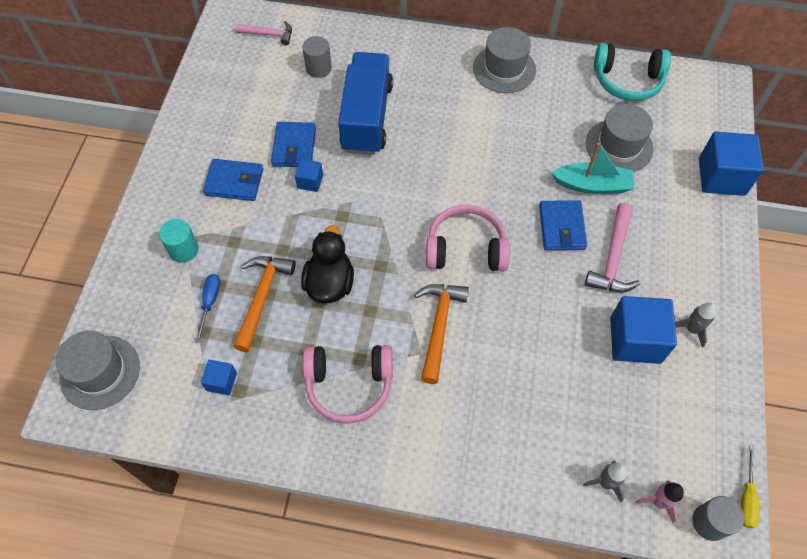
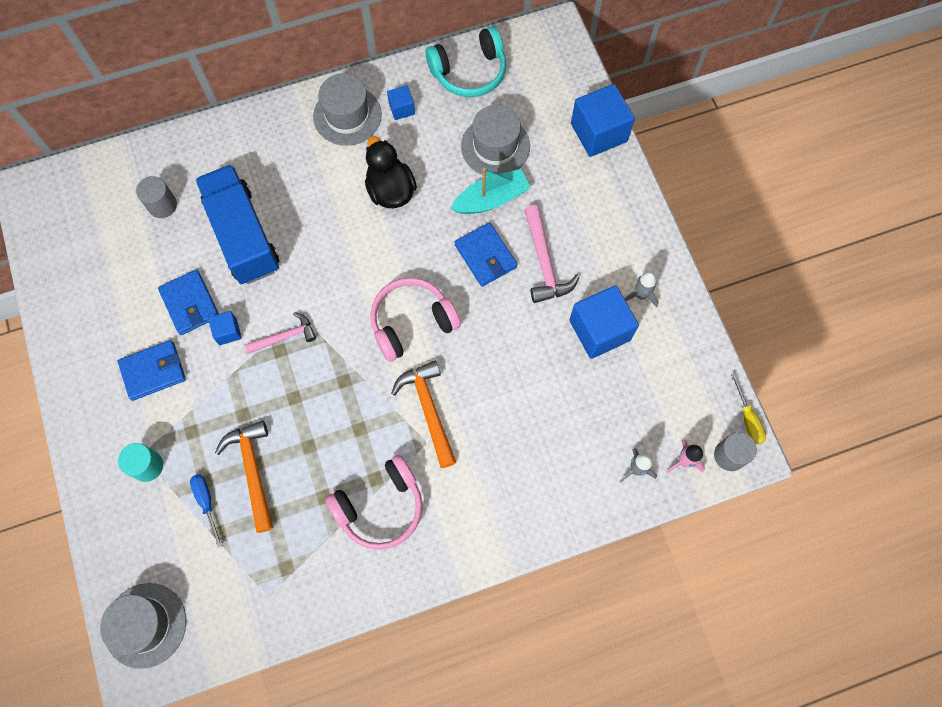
camera: 30 degrees left, 10 degrees up
blue cube [201,360,237,395] -> blue cube moved to [387,85,415,120]
pink hammer [236,21,292,45] -> pink hammer moved to [245,312,316,354]
black duck [301,225,354,303] -> black duck moved to [365,136,417,208]

